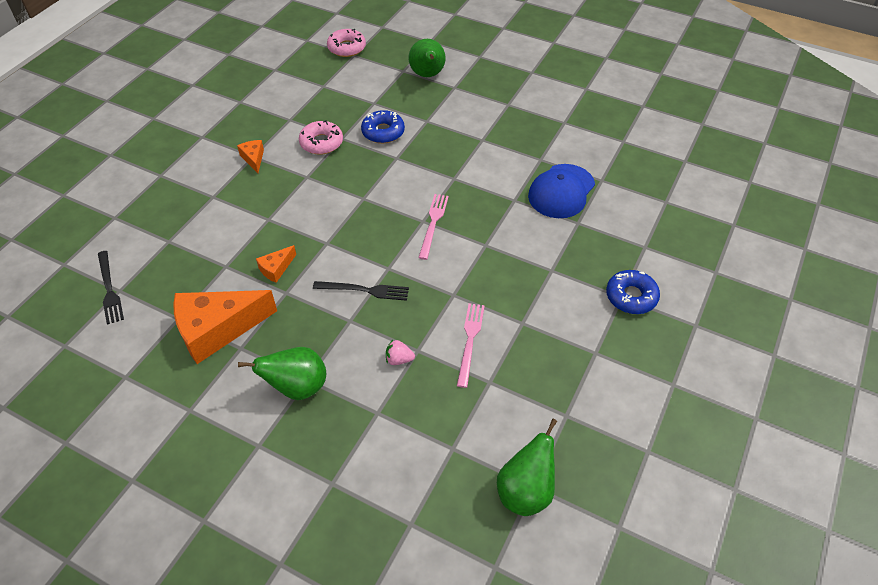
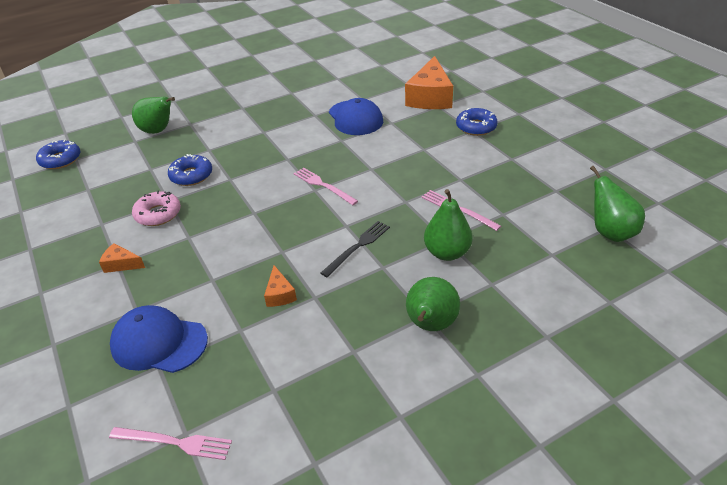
camera: 55 degrees left, 10 degrees down
black fork [98,251,124,325] -> pink fork [109,427,232,460]
orange cheese [173,290,277,364] -> orange cheese moved to [405,56,453,109]
pink donut [327,29,366,57] -> blue donut [36,139,80,169]
pink strawberry [386,340,415,365] -> green pear [424,189,473,261]
none -> blue cap [110,305,208,373]

